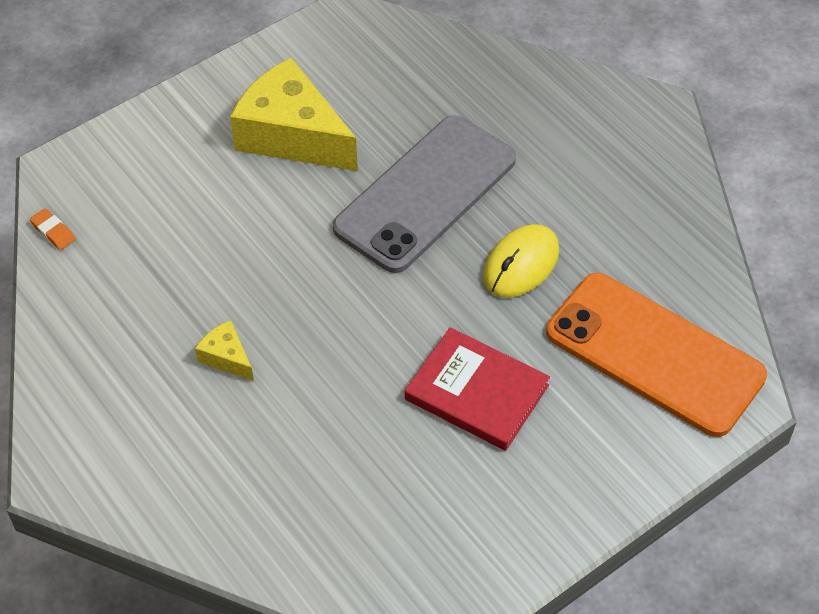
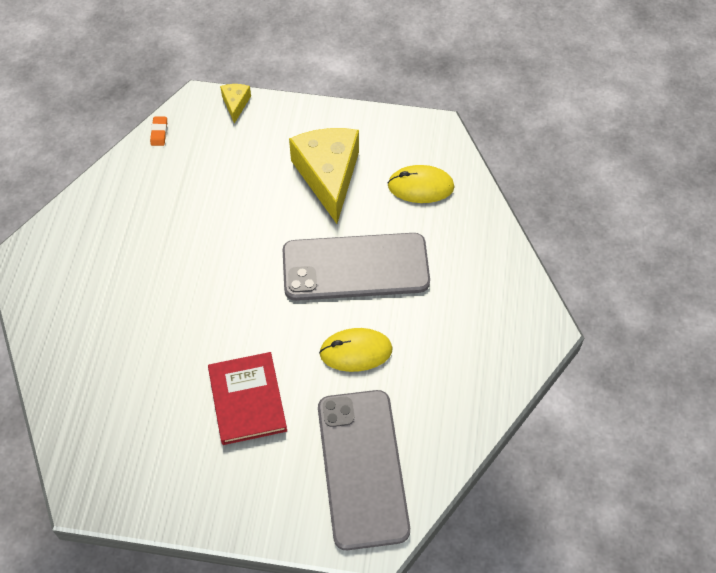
camera: 45 degrees right, 5 degrees up
yellow cheese [195,320,254,381] -> yellow cheese moved to [220,84,251,124]
orange phone [546,273,767,437] -> grey phone [318,390,410,550]
none -> yellow mouse [387,165,454,203]

